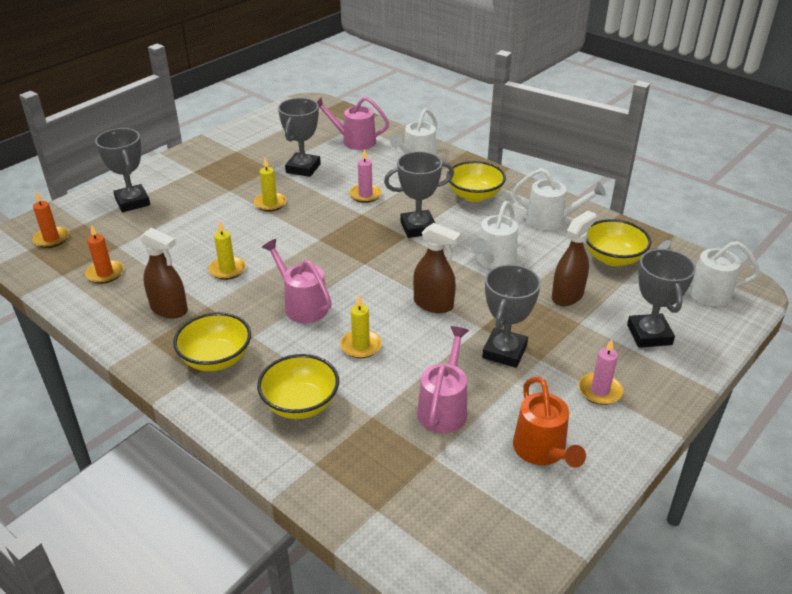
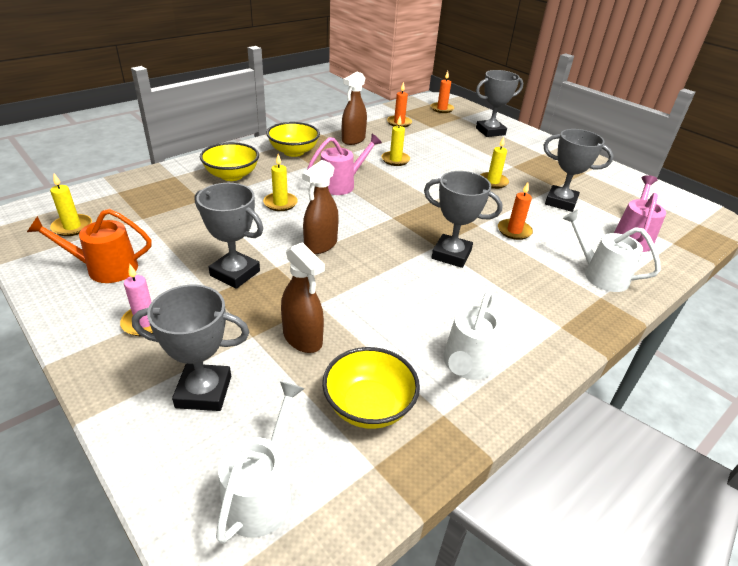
camera: 95 degrees right, 0 degrees up
pink candle [349,149,382,203] -> orange candle [498,182,533,240]
grey trophy [384,151,454,238] -> grey trophy turned 60 degrees counterclockwise [424,171,503,268]
pink watering can [417,326,469,433] -> none
yellow bowl [447,161,506,202] -> none
white watering can [471,201,518,269] -> none
none -> yellow candle [50,173,92,236]

